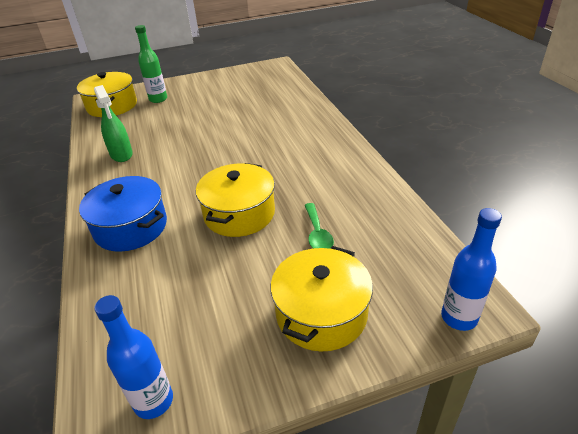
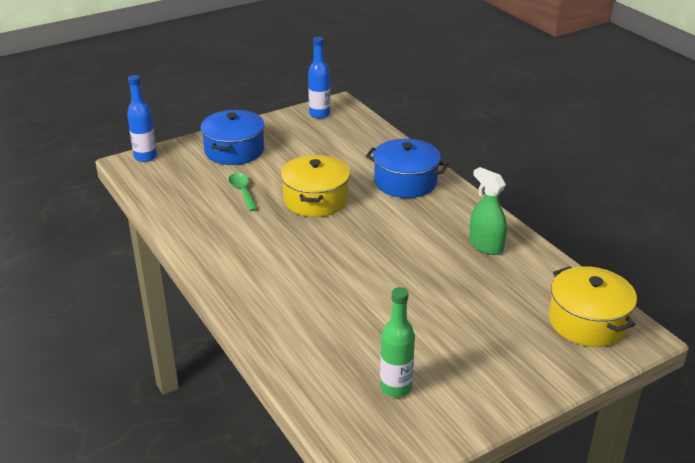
camera: 165 degrees right, 5 degrees down
green bottle [135,25,167,103] -> green bottle moved to [380,287,415,397]
yellow pot [270,246,373,351] -> blue pot [200,110,265,165]

